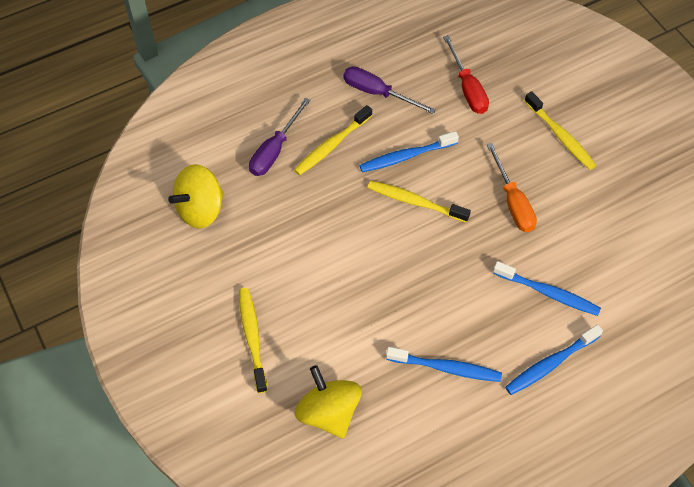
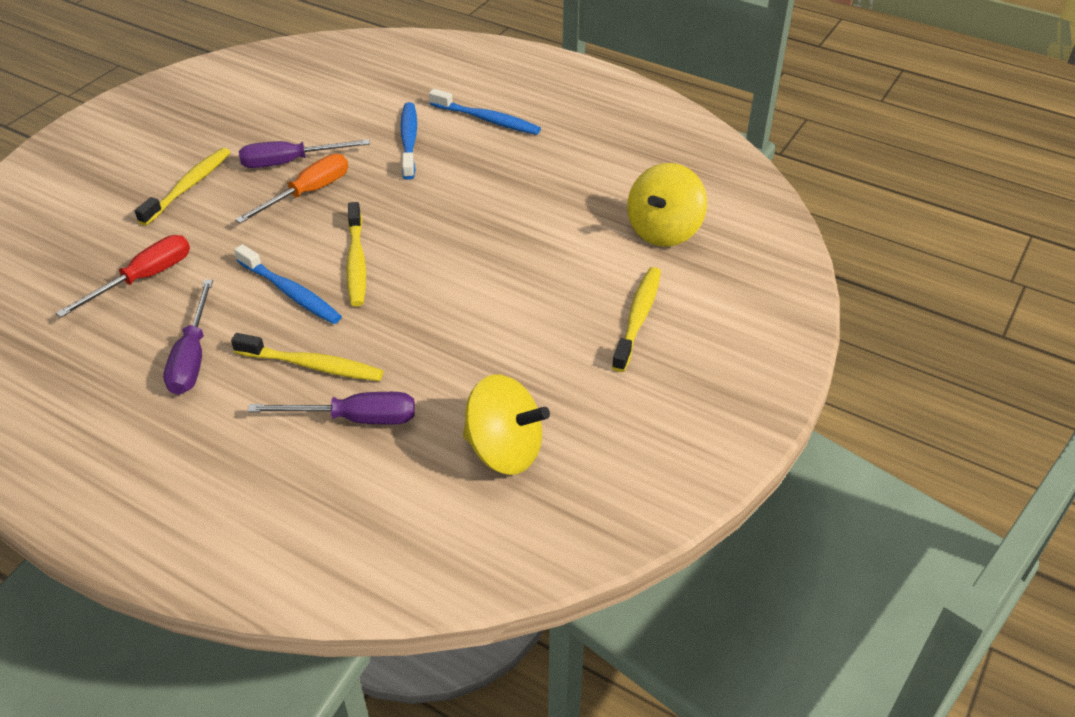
camera: 120 degrees left, 15 degrees down
yellow toothbrush [239,288,268,393] -> yellow toothbrush turned 150 degrees clockwise [612,267,661,372]
blue toothbrush [386,347,502,382] -> none
none -> purple screwdriver [239,139,370,168]

